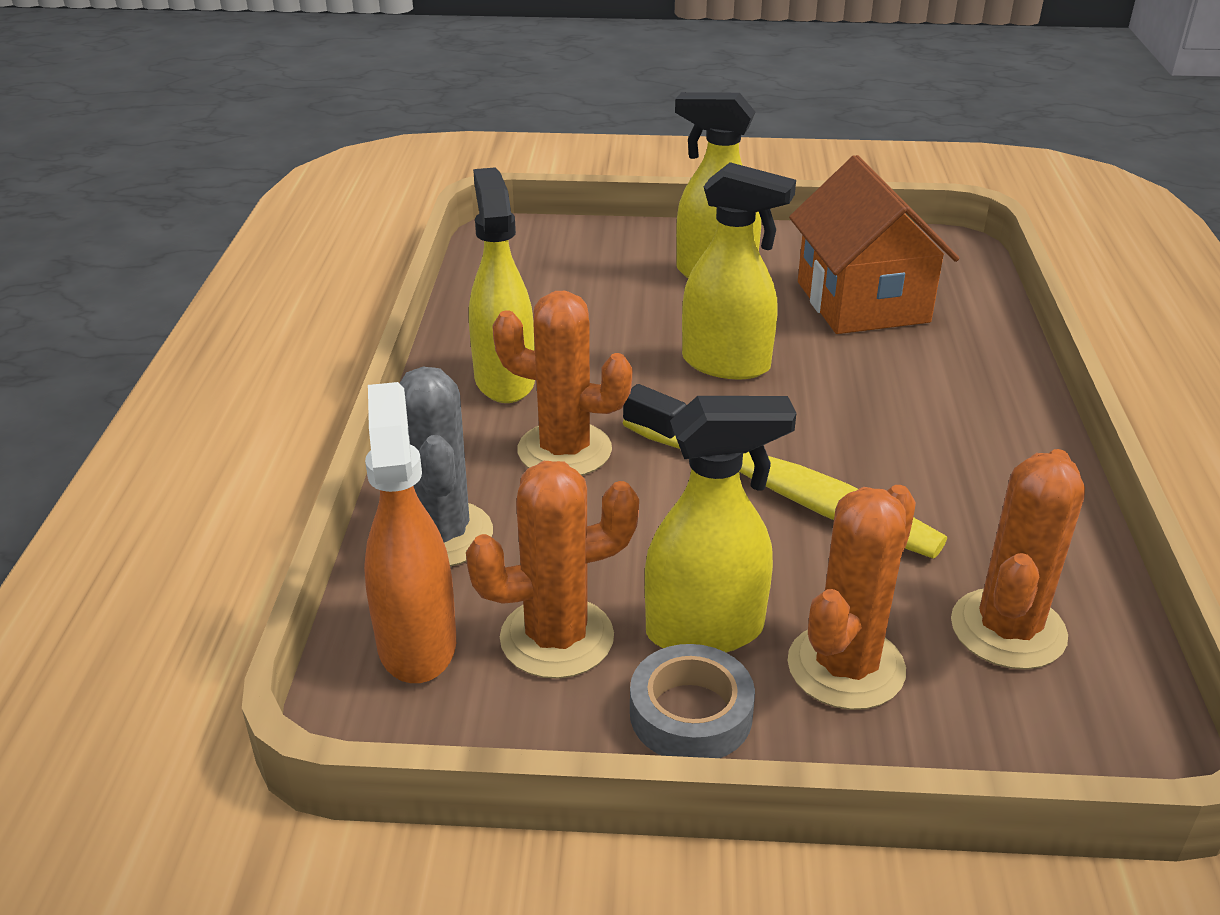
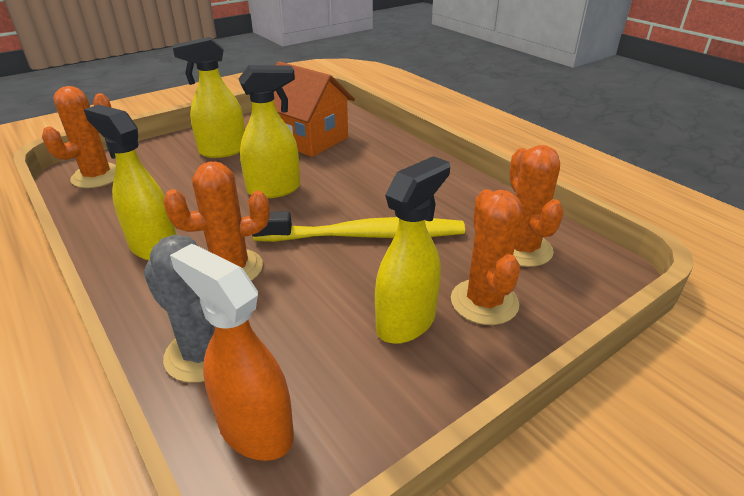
camera: 40 degrees left, 0 degrees up
orange cactus [466,461,639,679] -> orange cactus moved to [42,86,116,188]
grey tape [630,644,755,758] -> none

